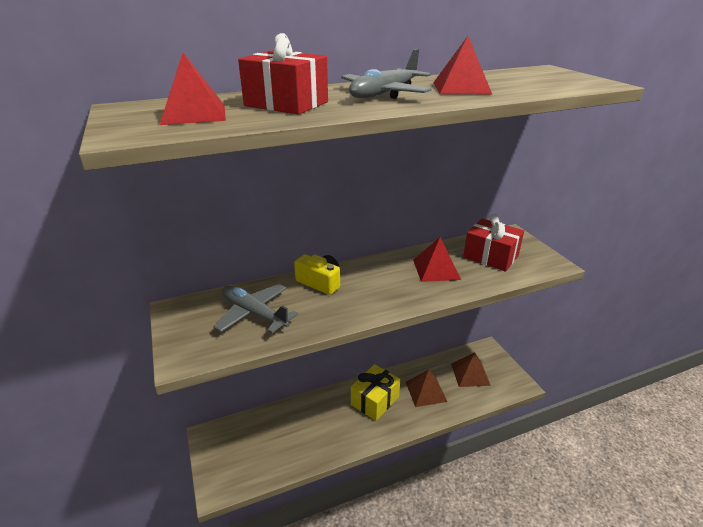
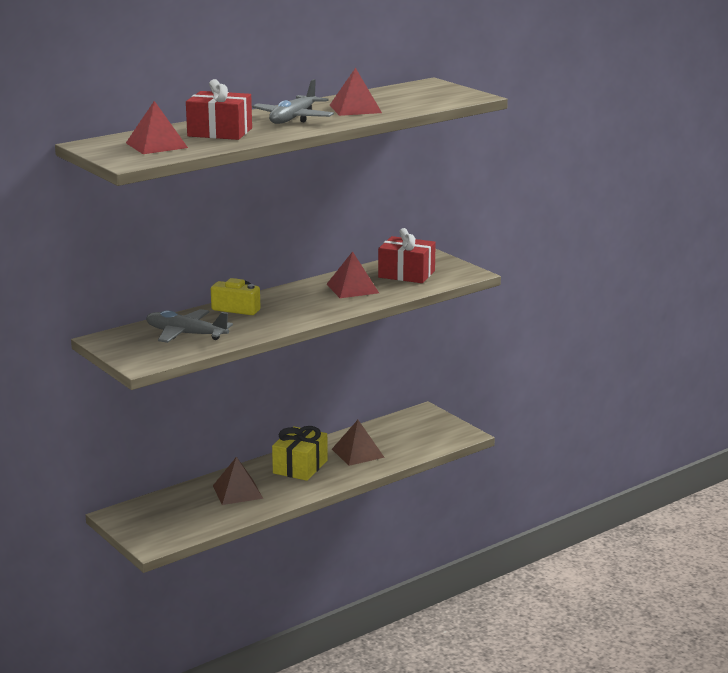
camera: 15 degrees left, 10 degrees down
brown pyramid [451,352,491,387] -> brown pyramid moved to [213,457,263,505]

